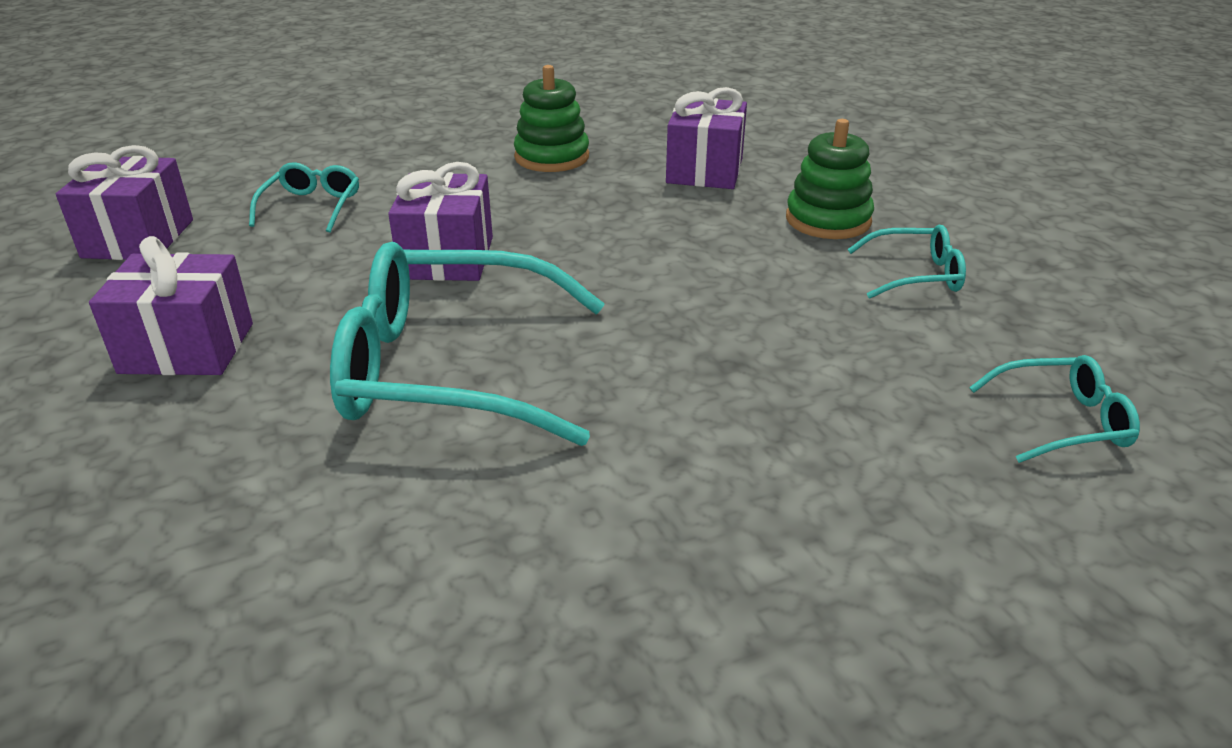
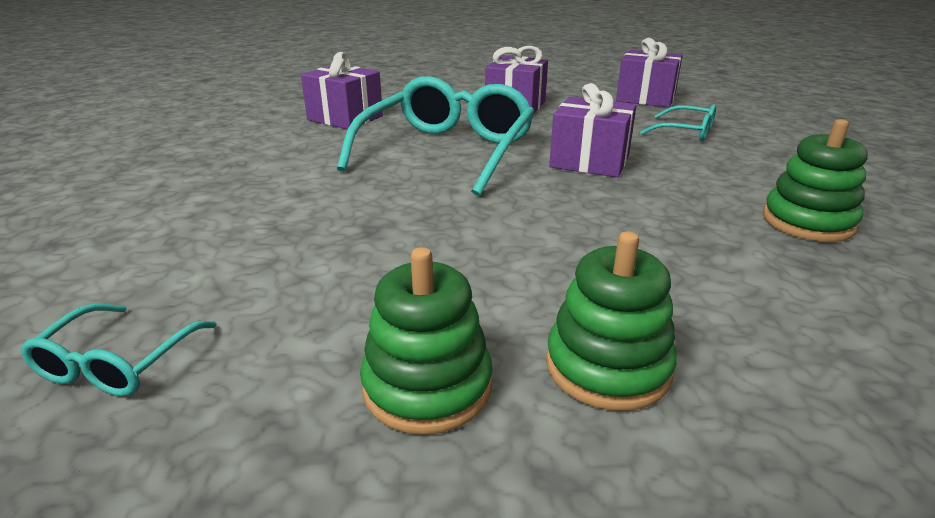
camera: 110 degrees right, 5 degrees down
purple gift [666,87,747,189] -> purple gift moved to [301,52,383,129]
turquoise glasses [847,225,966,299] -> green stacking toy [360,247,493,435]

